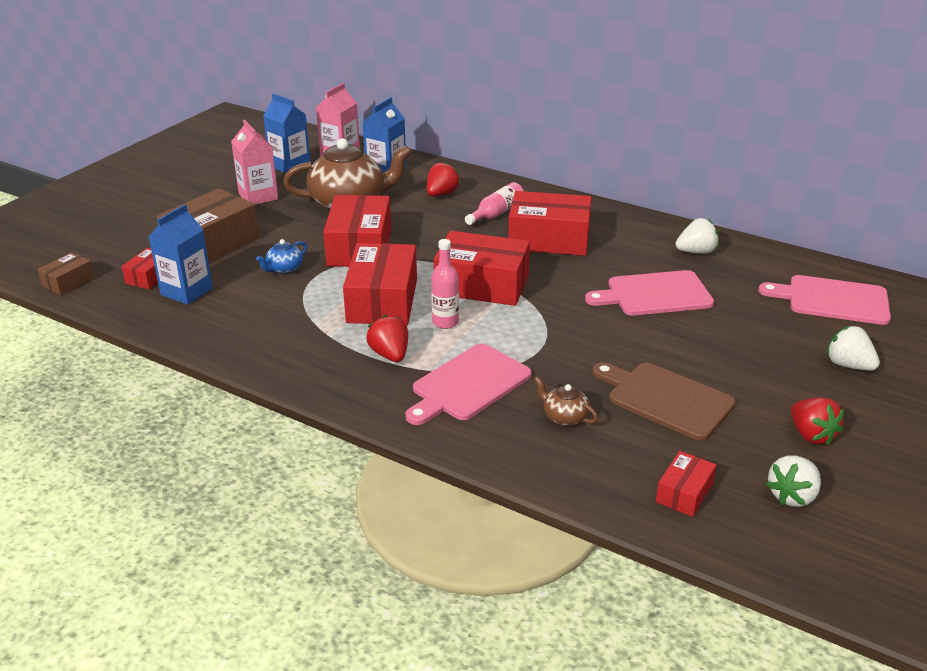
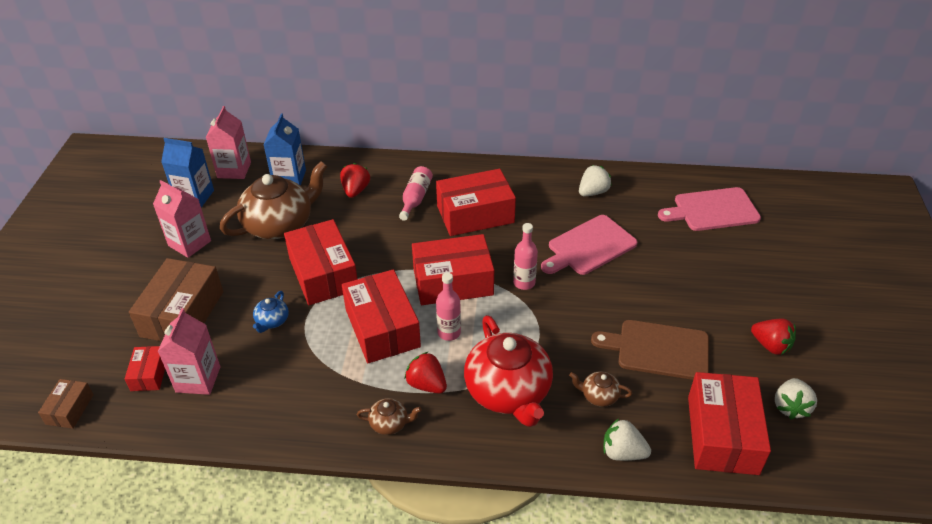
camera: 25 degrees left, 10 degrees up
blue carton [148,204,213,305] -> pink carton [158,308,220,395]
pink cutting board [405,344,532,425] -> red teapot [464,315,553,427]
red box [656,451,716,517] -> red box [688,372,771,475], size x2.01
white strawberry [827,326,880,371] -> white strawberry moved to [603,419,651,461]
none -> brown teapot [357,398,422,435]
none -> pink bottle [513,223,538,290]

